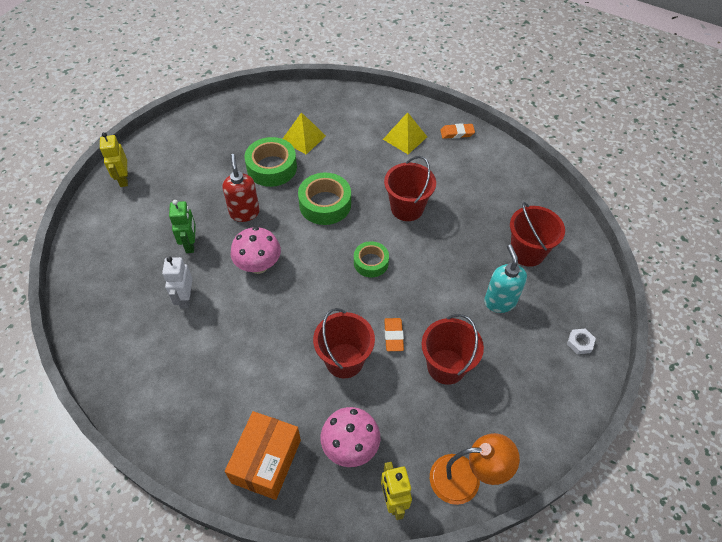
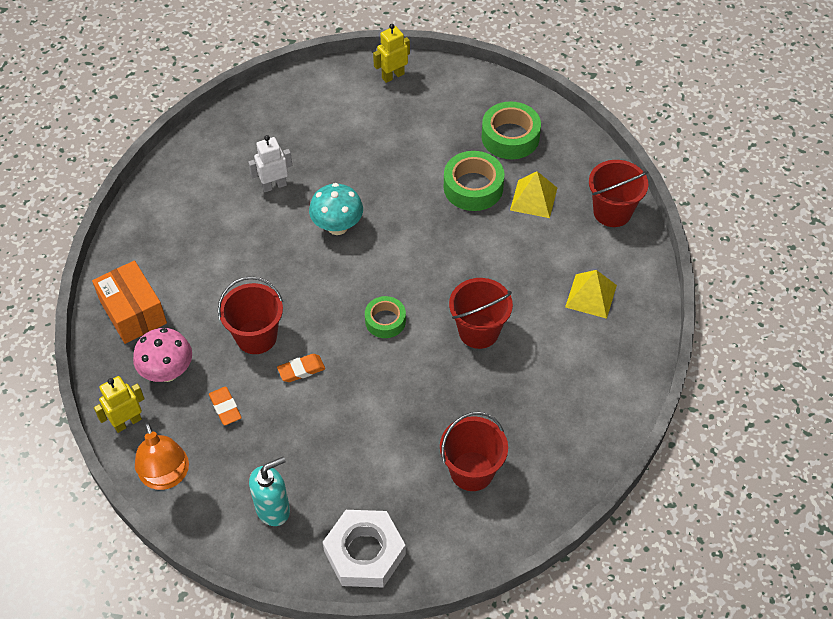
camera: 70 degrees right, 0 degrees up
green robot [169,200,196,253] -> none
red soap dispenser [222,154,260,222] -> none
orange box [225,411,301,500] -> orange box turned 60 degrees clockwise [92,260,167,344]
pink mushroom [231,227,281,274] -> turquoise mushroom [309,183,363,235]
green tape [298,173,351,225] -> green tape moved to [482,102,541,159]
red bucket [421,314,484,385] -> red bucket moved to [589,160,648,227]
orange eraser [440,123,475,139] -> orange eraser moved to [209,387,242,425]
turquoise soap dispenser [484,245,527,313] -> turquoise soap dispenser moved to [249,457,290,526]
white nut [567,328,596,354] -> white nut [323,510,406,587], size x2.48

